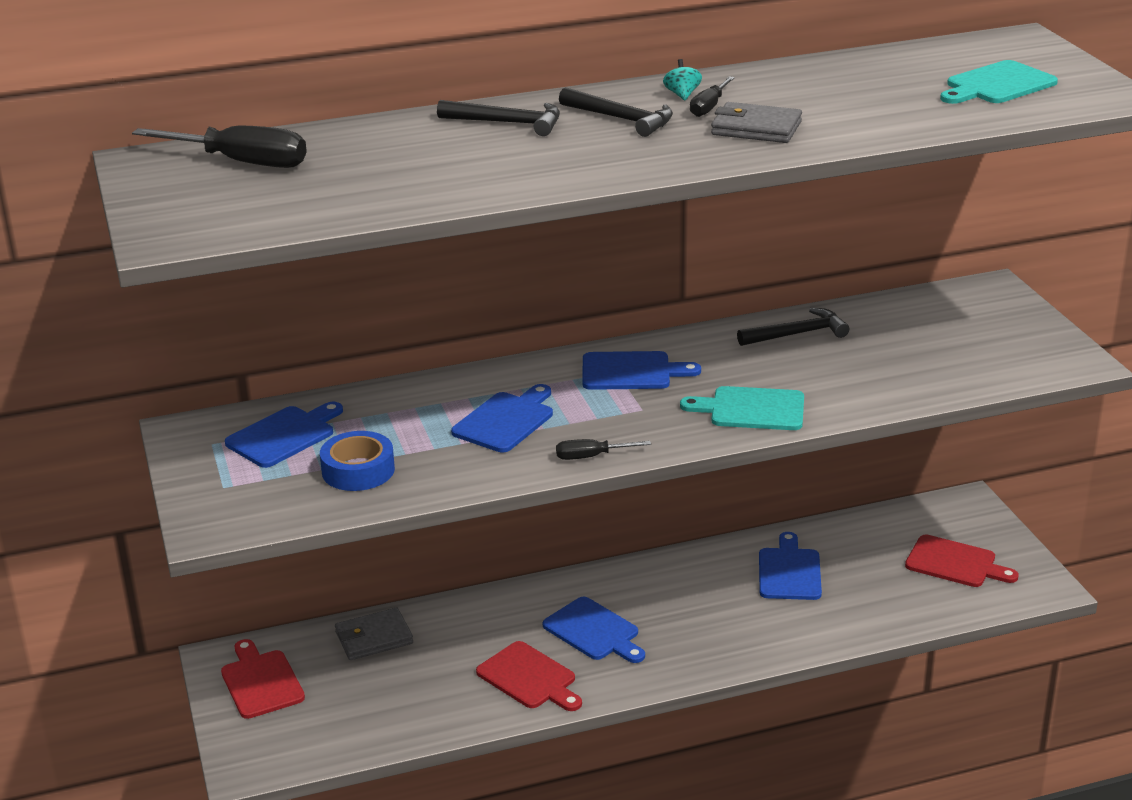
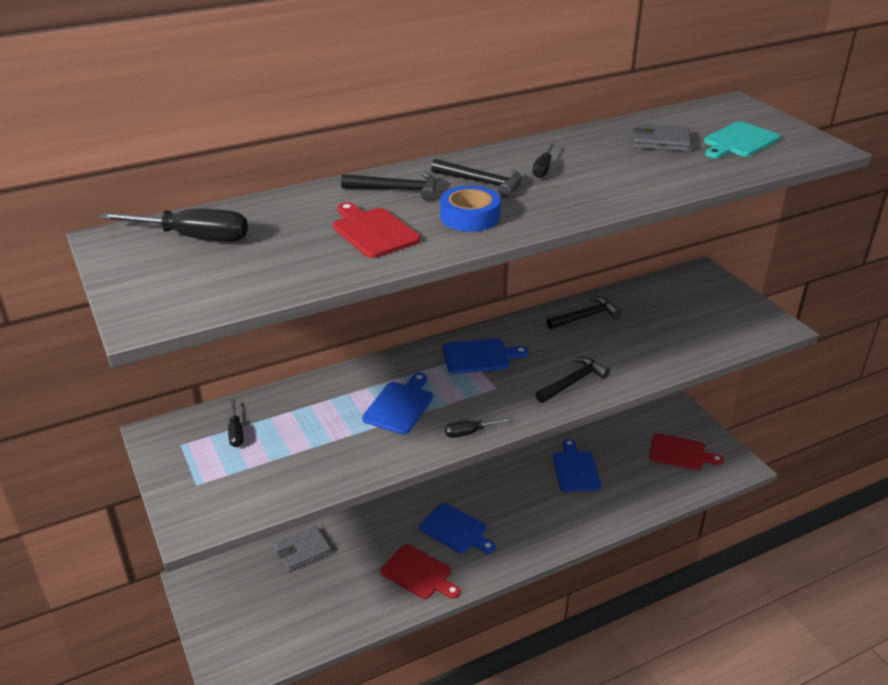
camera: 10 degrees left, 5 degrees up
red cutting board [221,639,305,719] -> red cutting board moved to [333,202,420,258]
blue cutting board [225,402,343,468] -> black screwdriver [228,399,244,447]
blue tape [320,431,395,491] -> blue tape moved to [440,185,501,232]
turquoise spinning top [663,59,702,100] -> none
turquoise cutting board [680,386,804,430] -> black hammer [536,357,610,403]
grey wallet [711,102,802,143] -> grey wallet moved to [633,124,691,152]

